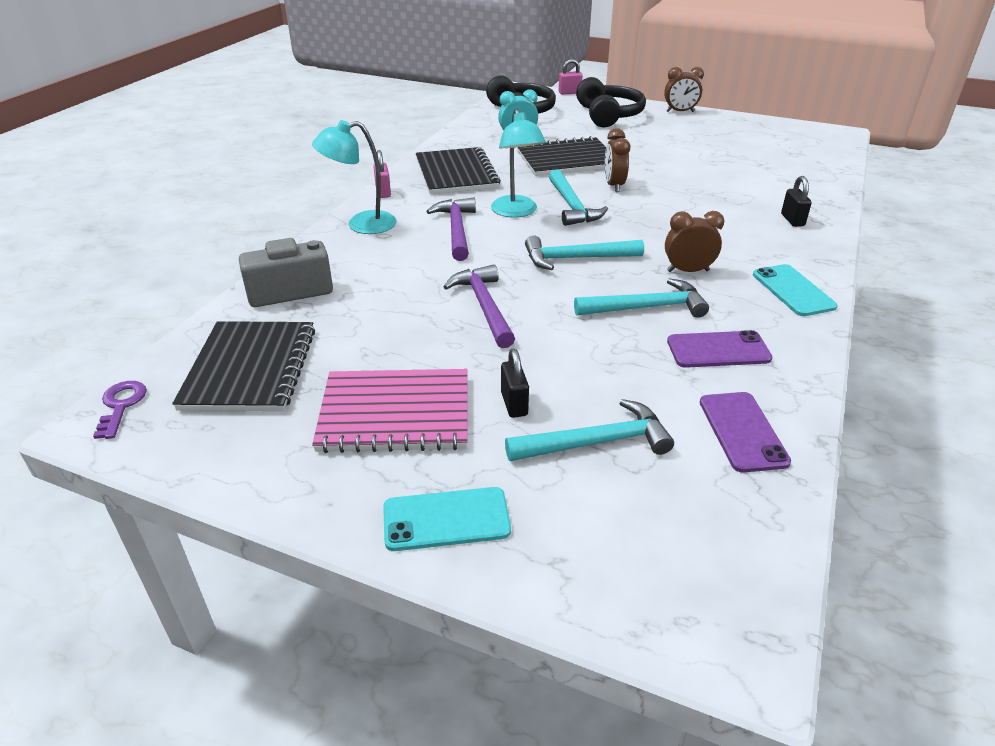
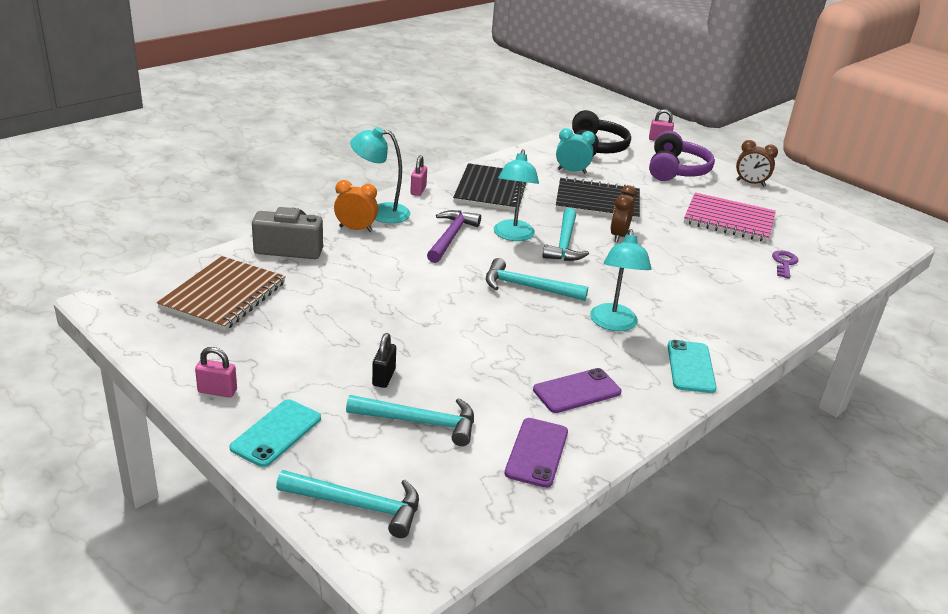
camera: 20 degrees right, 5 degrees down
purple key [93,381,147,439] -> purple key moved to [772,251,798,279]
black notebook [172,321,315,411] -> brown notebook [157,256,286,331]
pink notebook [312,369,468,453] -> pink notebook moved to [684,193,776,242]
turquoise phone [383,487,511,551] -> turquoise phone turned 75 degrees counterclockwise [229,399,321,467]
purple hammer [443,265,515,348] -> none
turquoise hammer [574,278,709,318] -> turquoise hammer moved to [276,470,419,538]
black headphones [576,77,646,128] -> purple headphones [649,131,715,181]
brown clock [665,211,724,272] -> turquoise lamp [590,229,651,331]
purple phone [667,330,773,368] -> purple phone turned 45 degrees counterclockwise [533,368,621,413]
black padlock [781,176,812,227] -> none
none -> pink padlock [195,347,237,397]
none -> orange clock [334,180,378,232]

